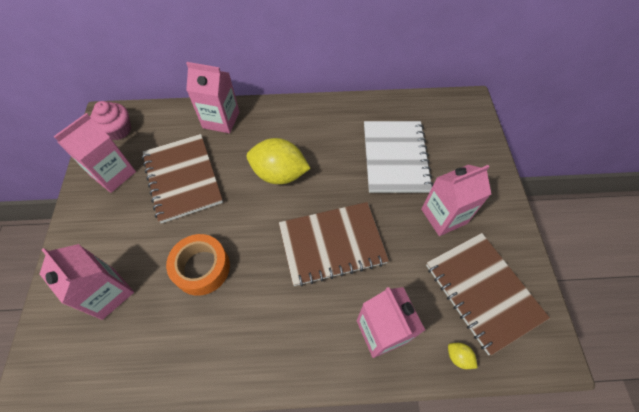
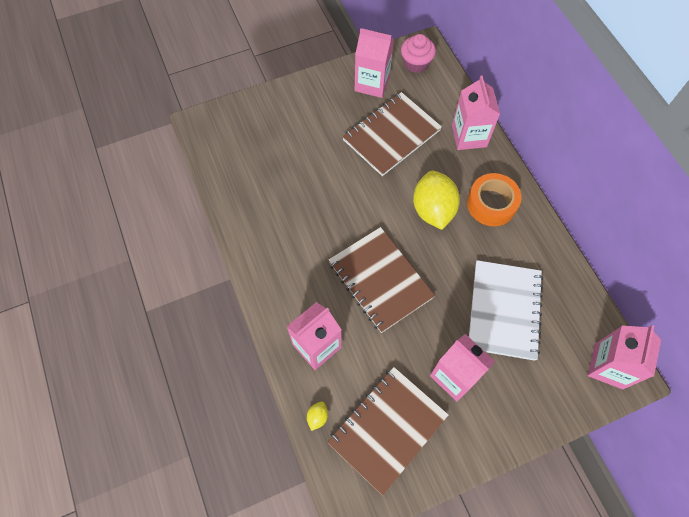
camera: 70 degrees right, 5 degrees up
pink carton [40,244,134,320] -> pink carton moved to [587,325,661,389]
orange tape [166,234,230,296] -> orange tape moved to [467,173,522,226]
white notebook [364,121,433,193] -> white notebook turned 60 degrees counterclockwise [469,260,543,361]

